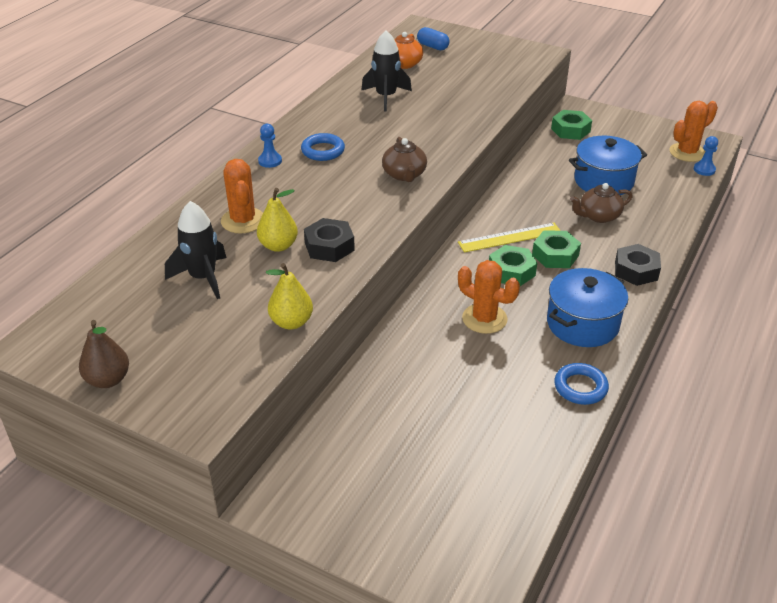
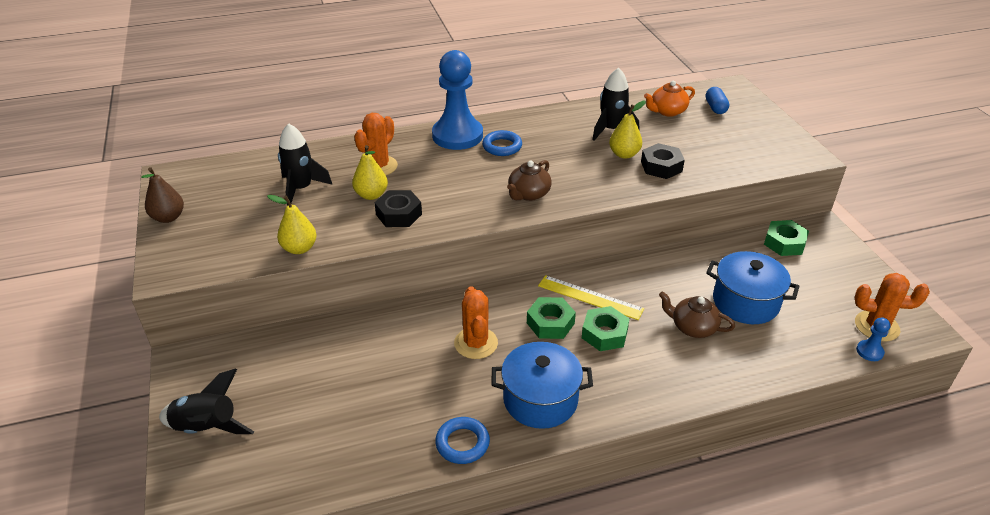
camera: 45 degrees right, 0 degrees up
blue pawn [258,124,282,168] -> blue pawn [432,50,483,150], size x2.47
black nut [615,244,661,286] -> black nut moved to [641,143,685,179]
none -> black rocket [159,369,254,434]
none -> yellow pear [609,101,646,159]

